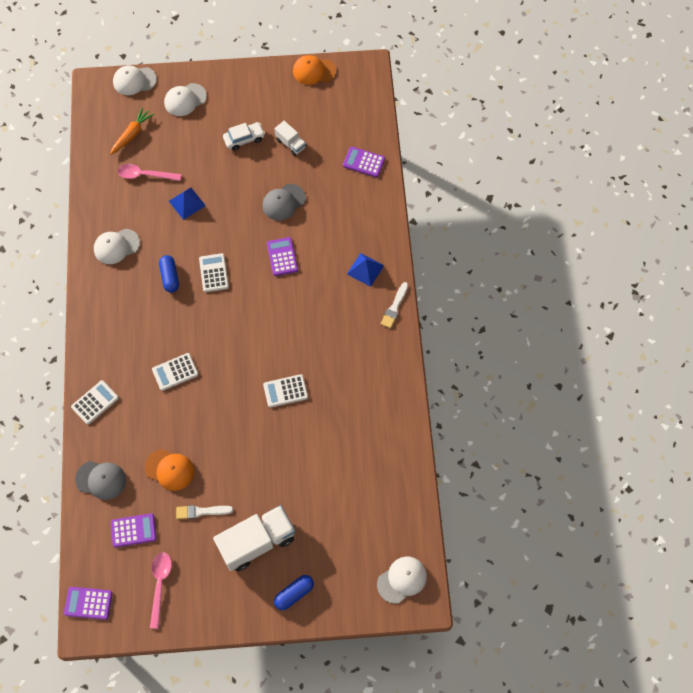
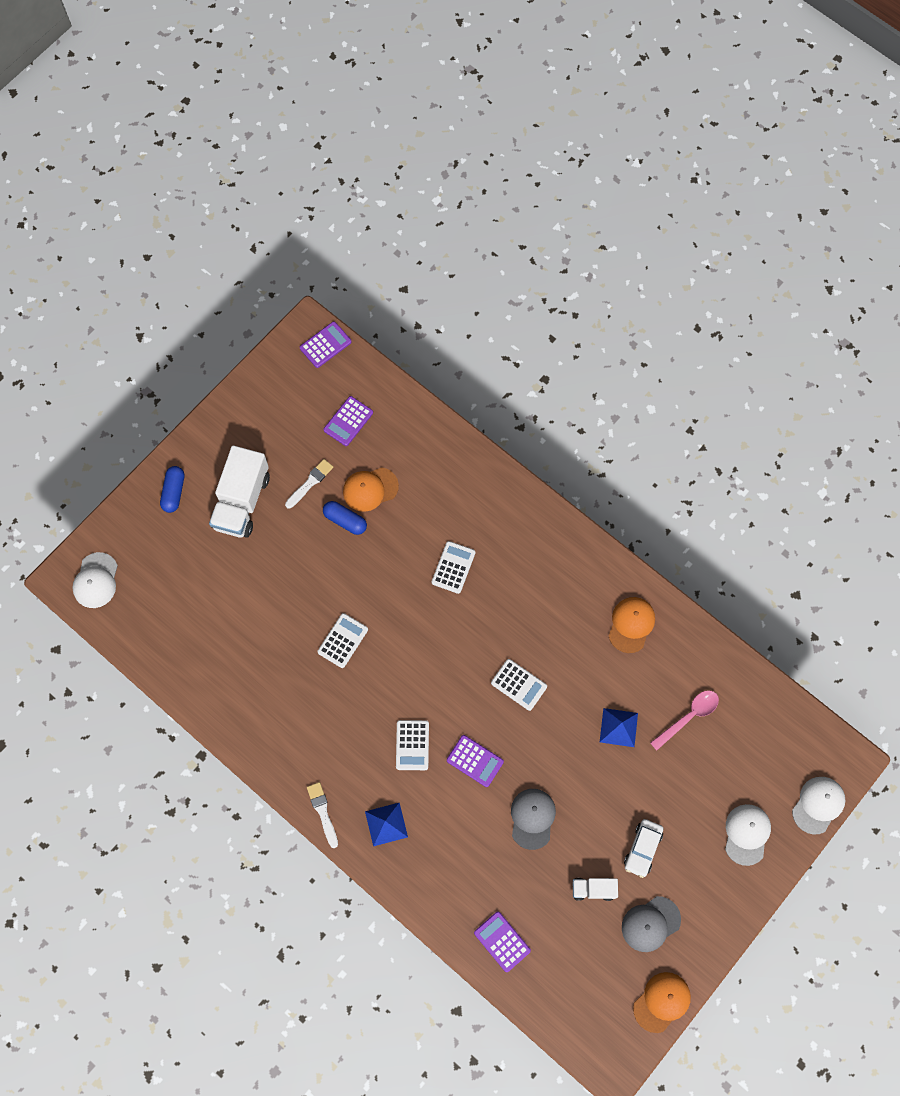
camera: 135 degrees right, 5 degrees up
white calculator [71,380,119,425] -> white calculator moved to [396,720,429,770]
grey cap [75,461,126,500] -> grey cap moved to [622,896,681,952]
white cap [94,229,140,264] -> orange cap [608,597,655,653]
orange carrot [110,107,154,155] -> none
pink spoon [150,552,172,629] -> none
blue capsule [159,255,179,293] -> blue capsule moved to [323,501,367,535]
purple calculator [343,147,385,177] -> purple calculator turned 105 degrees counterclockwise [474,911,531,972]

